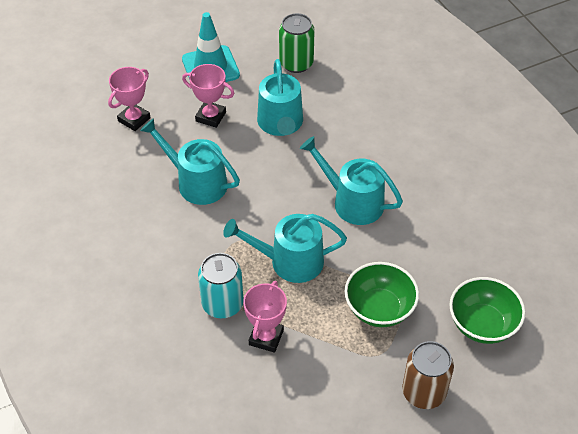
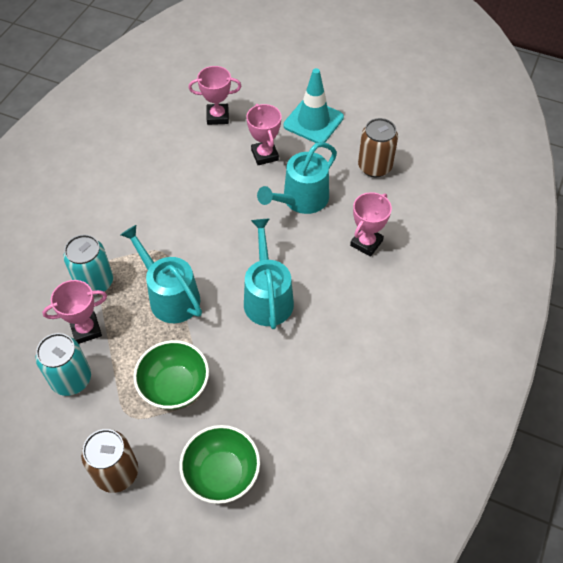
camera: 50 degrees right, 5 degrees up
turquoise watering can [140,118,240,205] -> none
green can [279,13,315,73] -> brown can [358,118,398,177]
none -> turquoise can [36,333,91,396]
none -> pink trophy [350,192,392,257]

